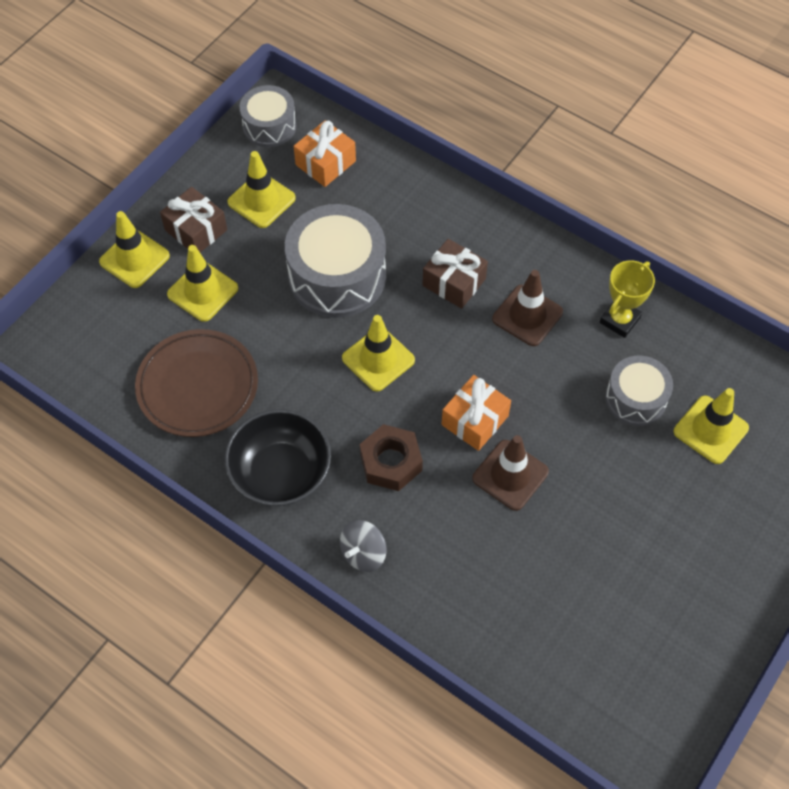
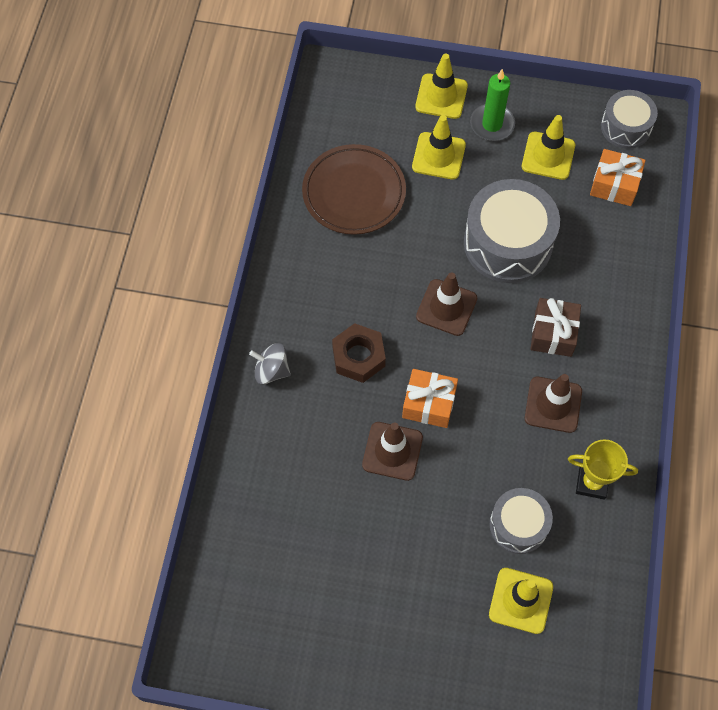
camera: 65 degrees right, 5 degrees up
brown gift [160,187,227,253] -> green candle [470,69,515,141]
black bowl [224,409,331,506] -> none
yellow traffic cone [342,315,415,392] -> brown traffic cone [416,272,477,336]

